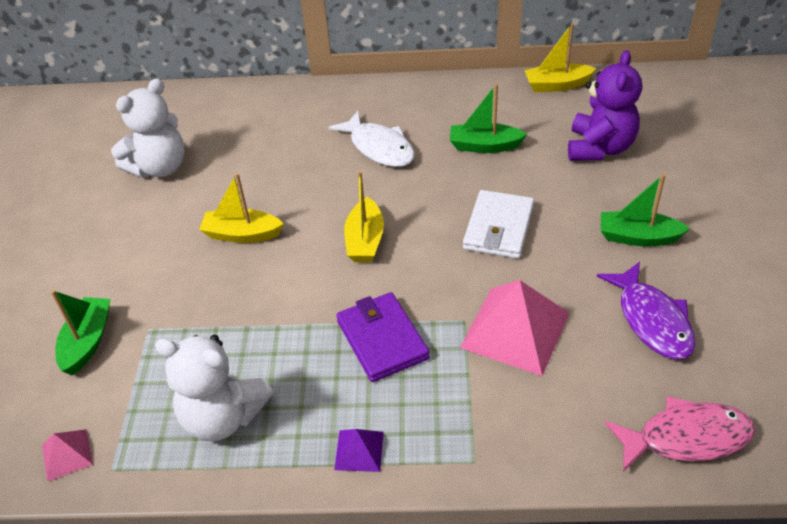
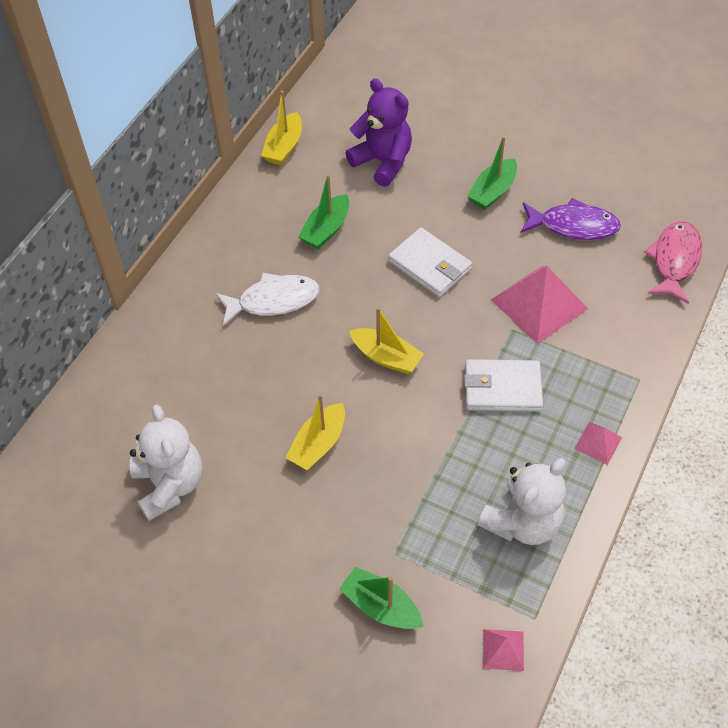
camera: 65 degrees left, 10 degrees up
purple pyramid [334,429,384,472] -> pink pyramid [574,422,622,465]
purple wallet [336,292,430,382] -> white wallet [464,359,543,412]

